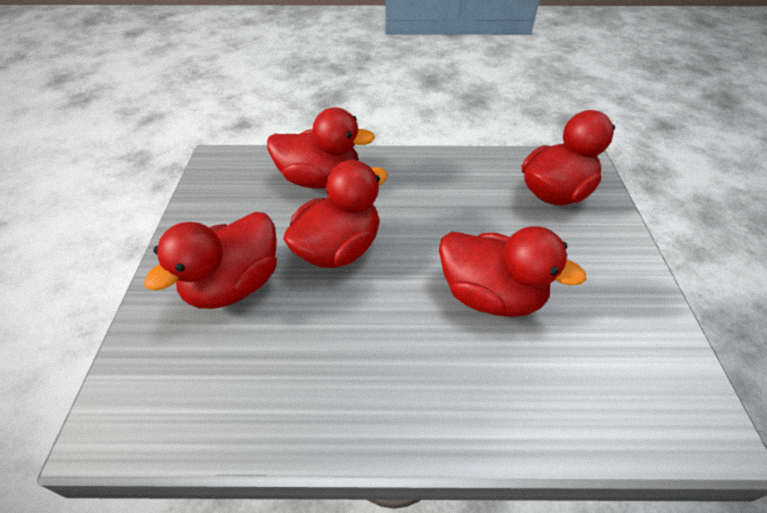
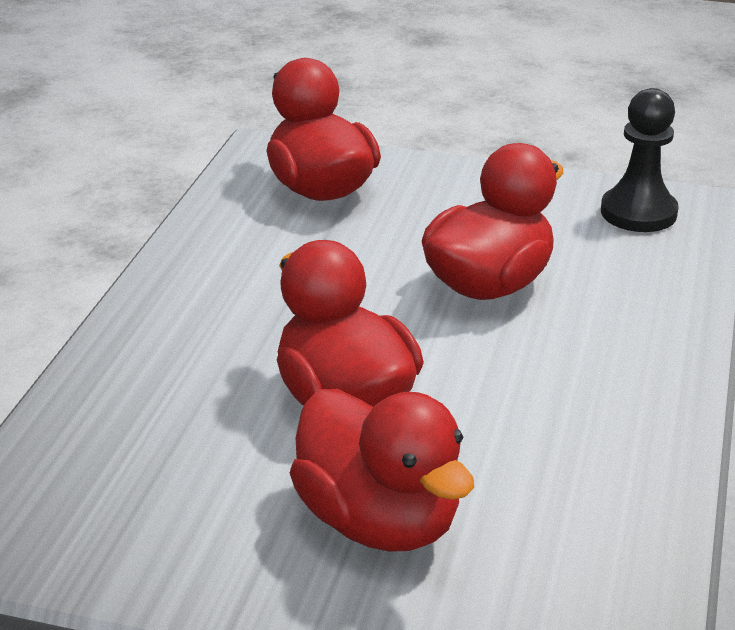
camera: 75 degrees left, 15 degrees down
red duck [267,108,375,188] -> none
none -> black pawn [601,88,679,232]

